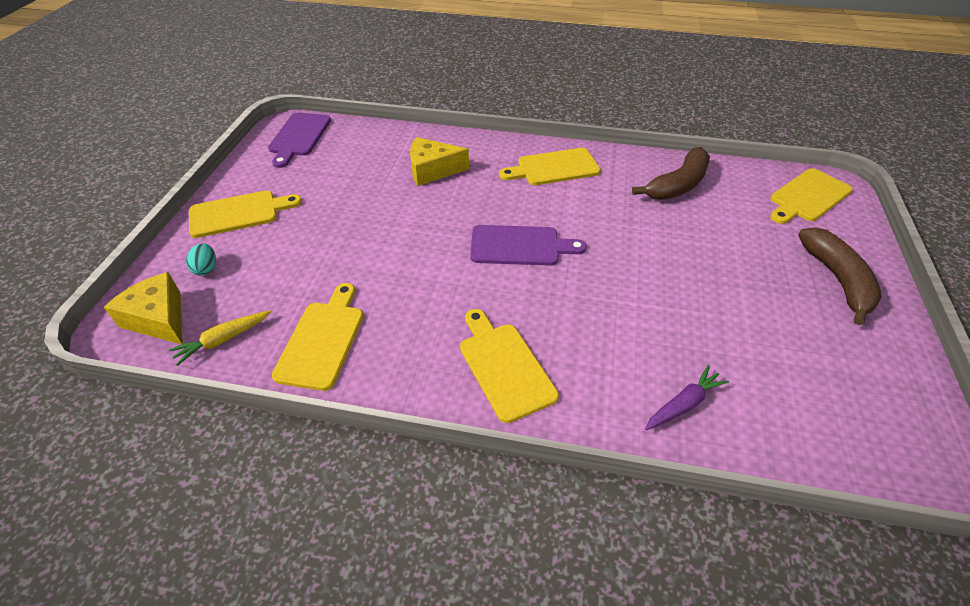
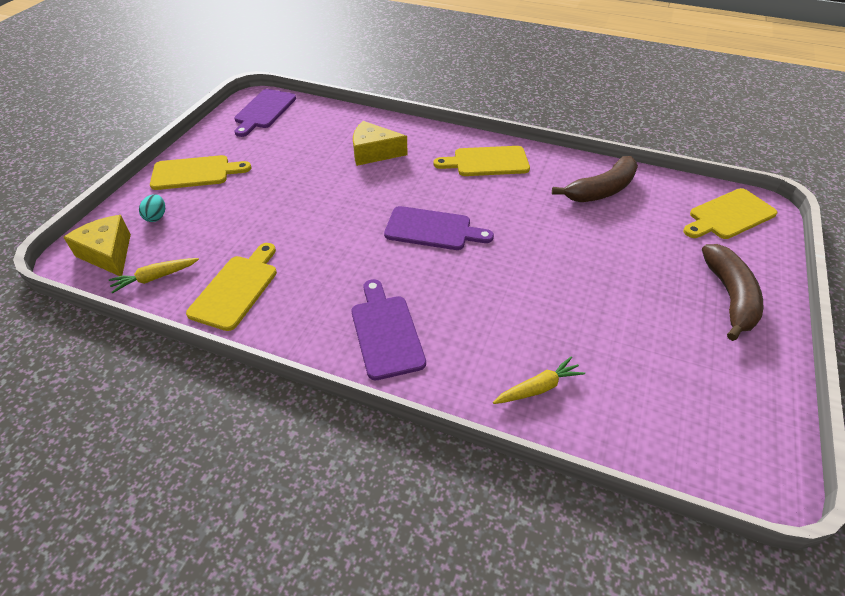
camera: 10 degrees right, 0 degrees up
yellow cutting board [460,309,559,423] -> purple cutting board [352,279,426,380]
purple carrot [645,365,729,430] -> yellow carrot [493,357,585,404]

